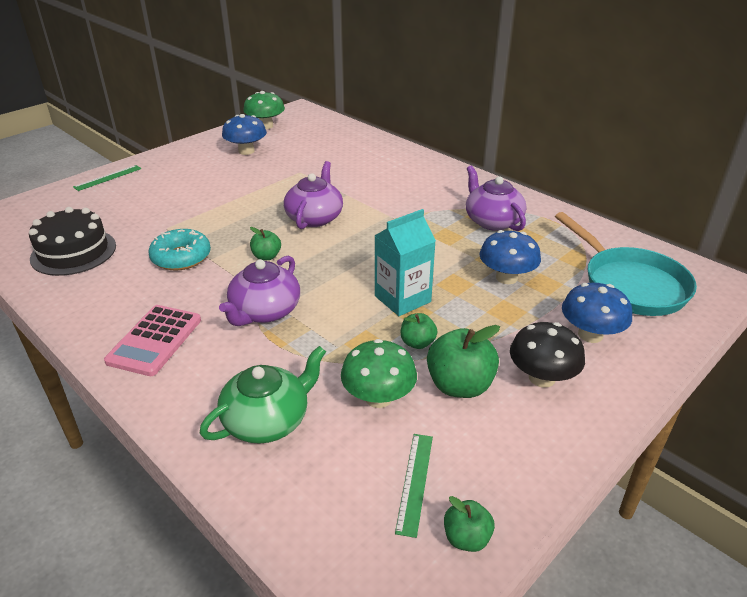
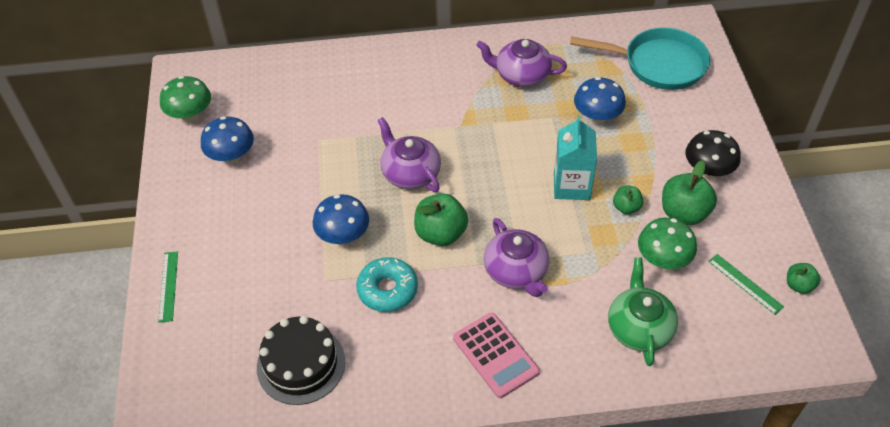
camera: 50 degrees left, 15 degrees up
green apple [250,227,281,260] -> green apple [414,193,468,246], size x1.77
blue mushroom [562,283,632,343] -> blue mushroom moved to [313,194,369,244]

